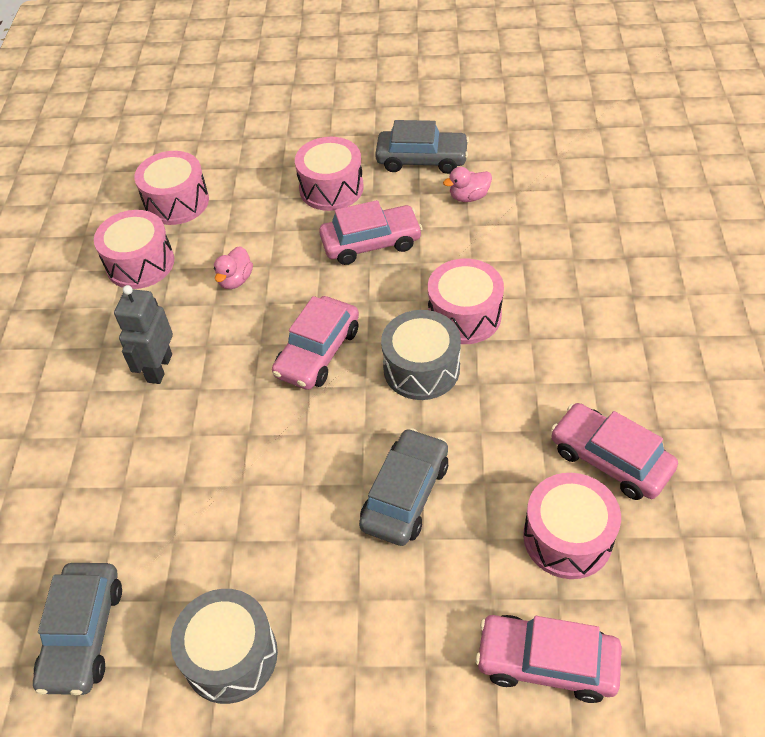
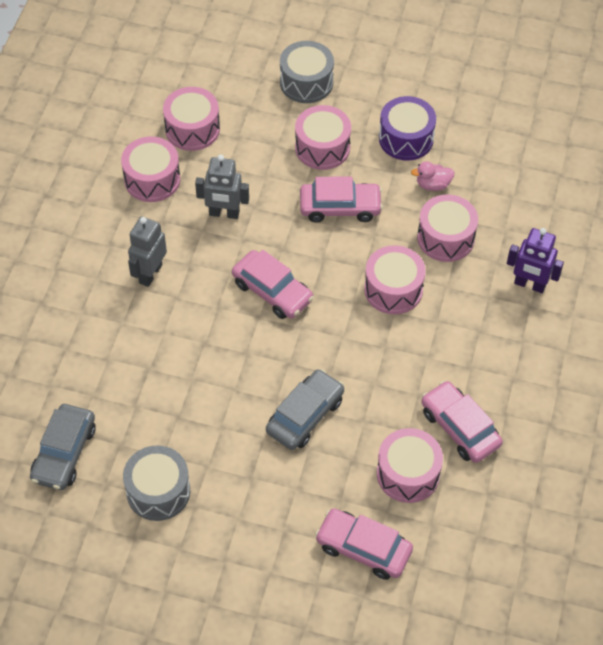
camera: 10 degrees right, 5 degrees up
pink duck [214,246,253,289] -> grey robot [195,155,249,219]
pink car [272,296,359,390] -> pink car turned 90 degrees counterclockwise [232,250,314,319]
grey car [375,120,469,174] -> purple drum [379,96,436,161]
grey drum [381,310,461,400] -> grey drum moved to [280,41,334,103]
none -> pink drum [417,194,478,262]
none -> purple robot [507,228,564,293]

